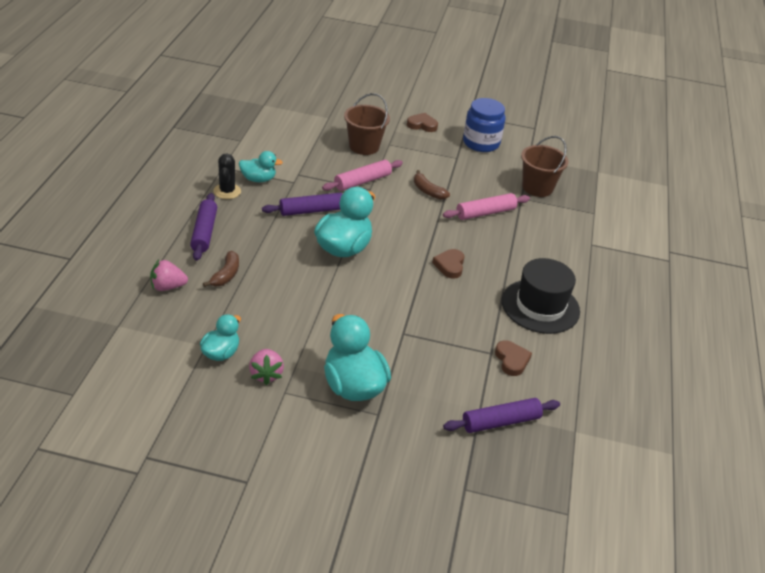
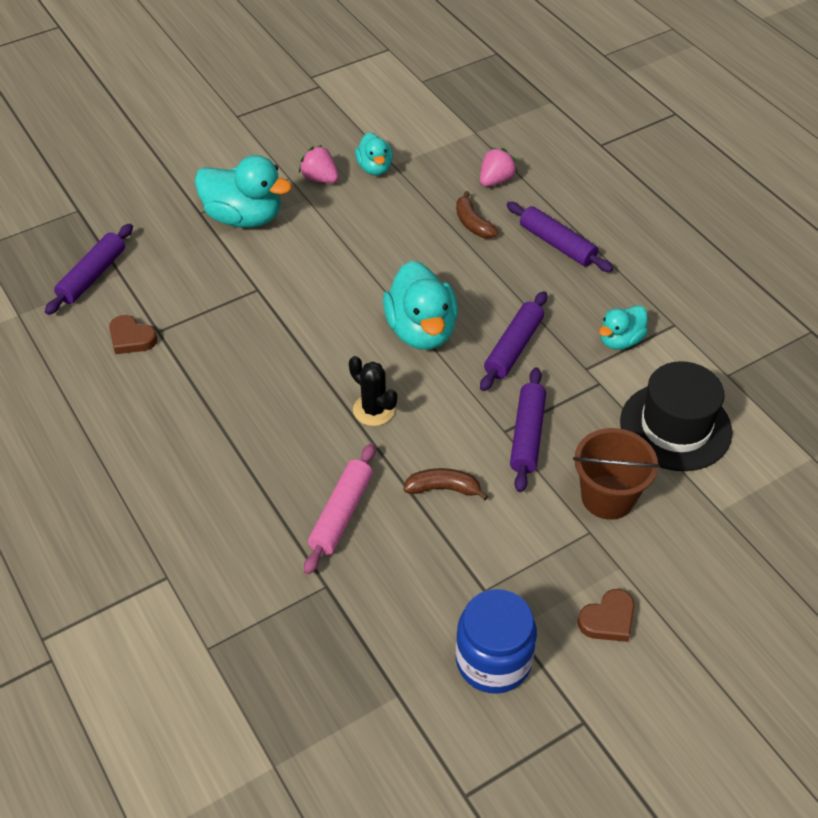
camera: 140 degrees right, 10 degrees up
black cactus [214,154,241,199] -> black cactus moved to [349,356,397,426]
pink rolling pin [322,160,403,191] -> purple rolling pin [510,367,546,492]
brown heart [432,249,464,279] -> none
black hat [502,258,580,334] -> black hat moved to [620,361,732,471]
brown bucket [521,136,569,197] -> none

